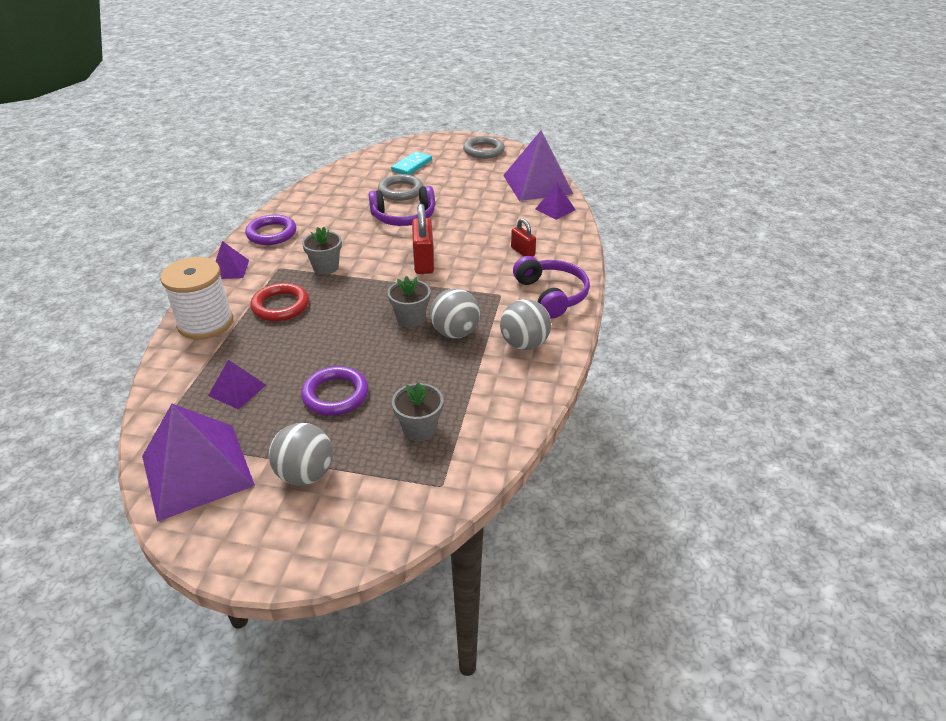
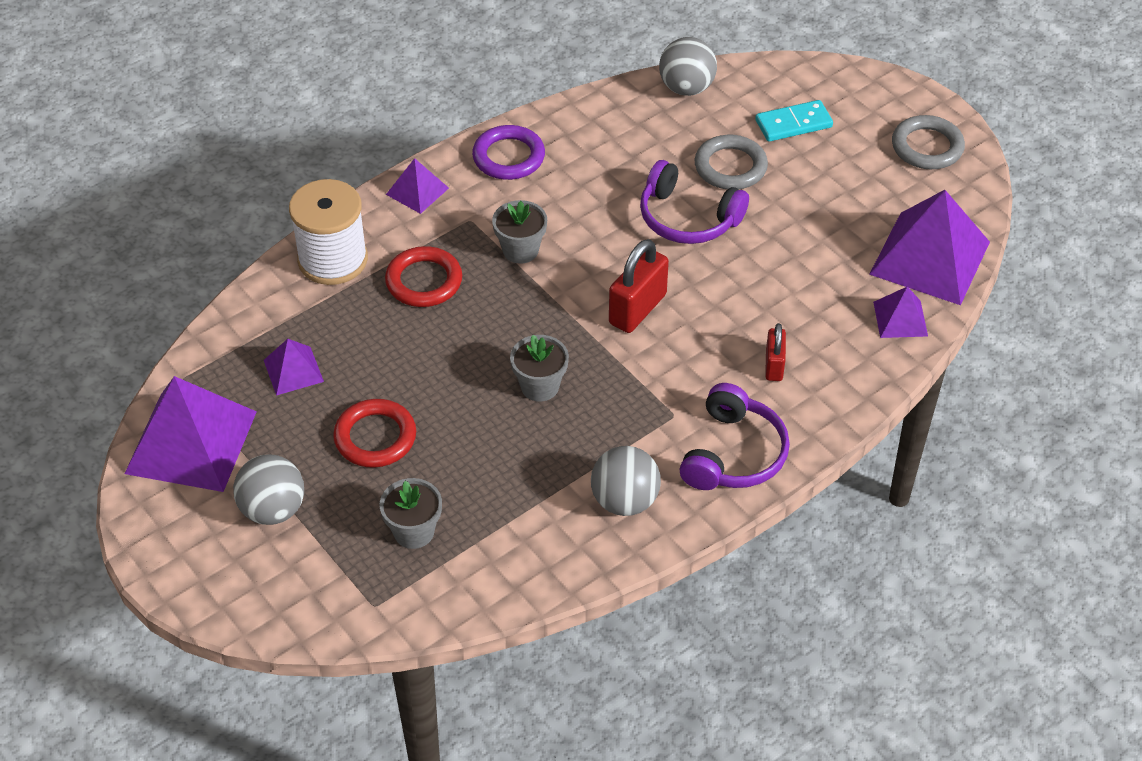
camera: 40 degrees right, 10 degrees up
purple ring [301,366,369,416] -> red ring [333,399,416,468]
grey ball [430,288,480,338] -> grey ball moved to [659,37,717,96]

